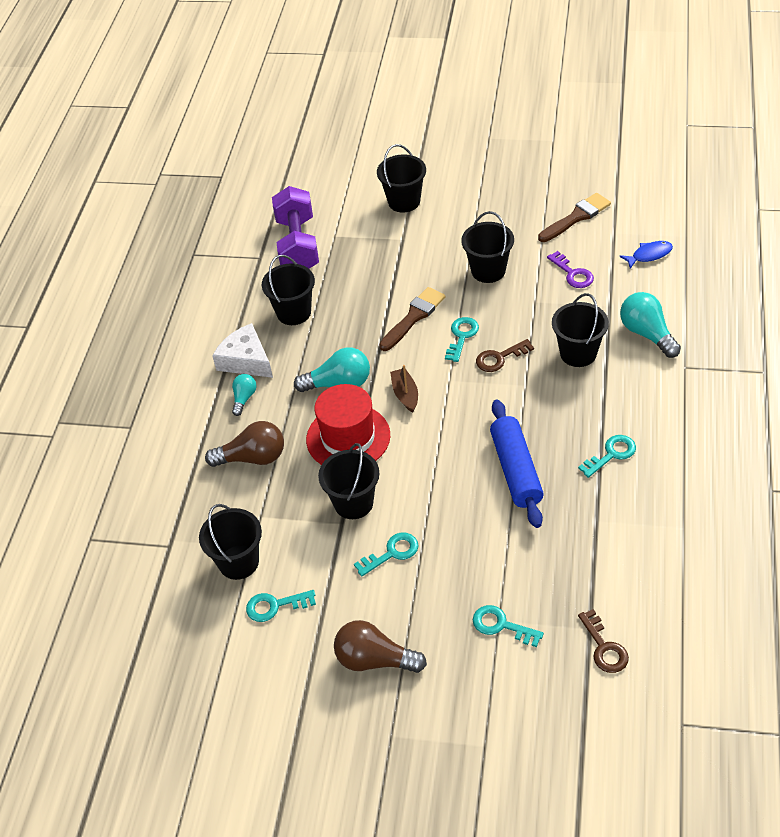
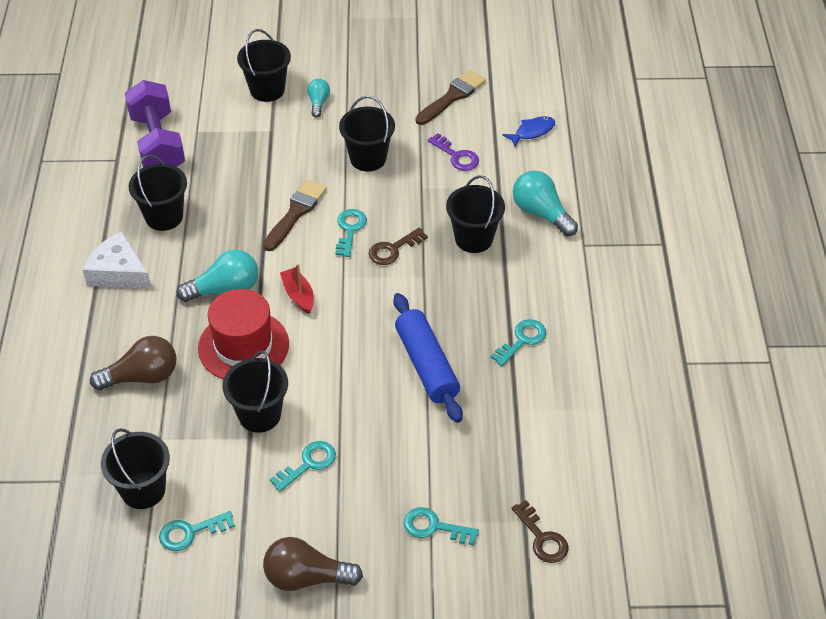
camera: 15 degrees left, 0 degrees up
turquoise light bulb [232,374,257,416] -> turquoise light bulb moved to [307,79,330,118]
brown boat [390,365,418,413] -> red boat [280,264,314,314]

